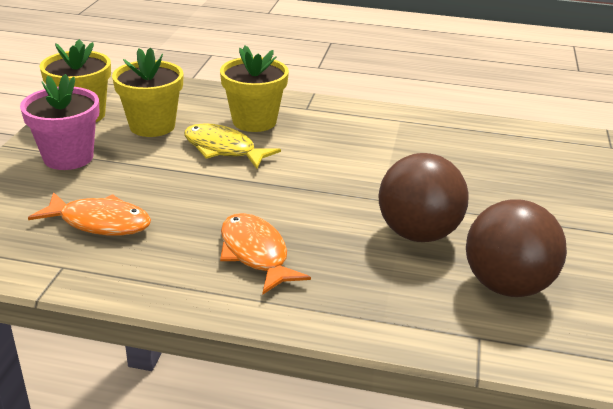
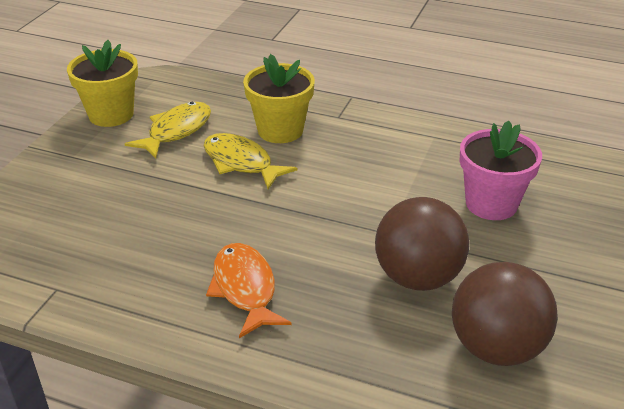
camera: 10 degrees right, 5 degrees up
pink flower pot [20,74,99,170] -> pink flower pot moved to [459,121,542,220]
orange fish [28,192,151,236] -> none
yellow flower pot [112,47,184,137] -> yellow fish [125,102,211,159]

